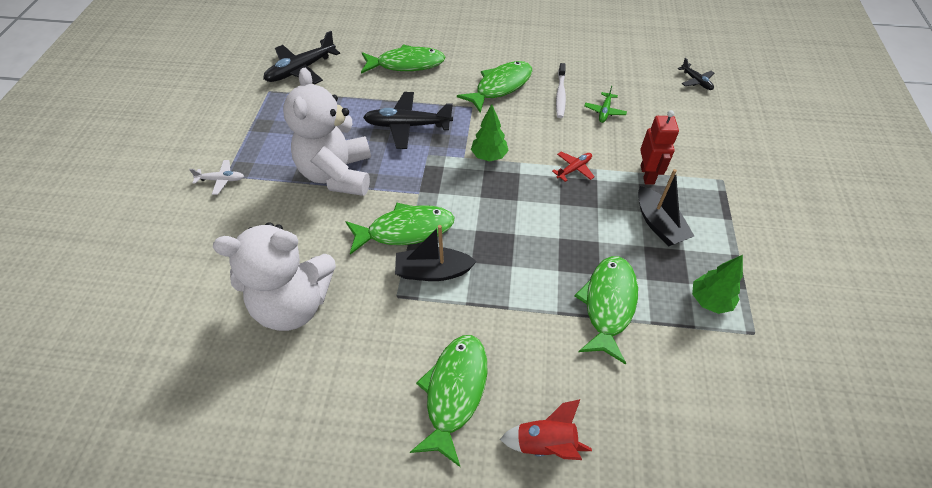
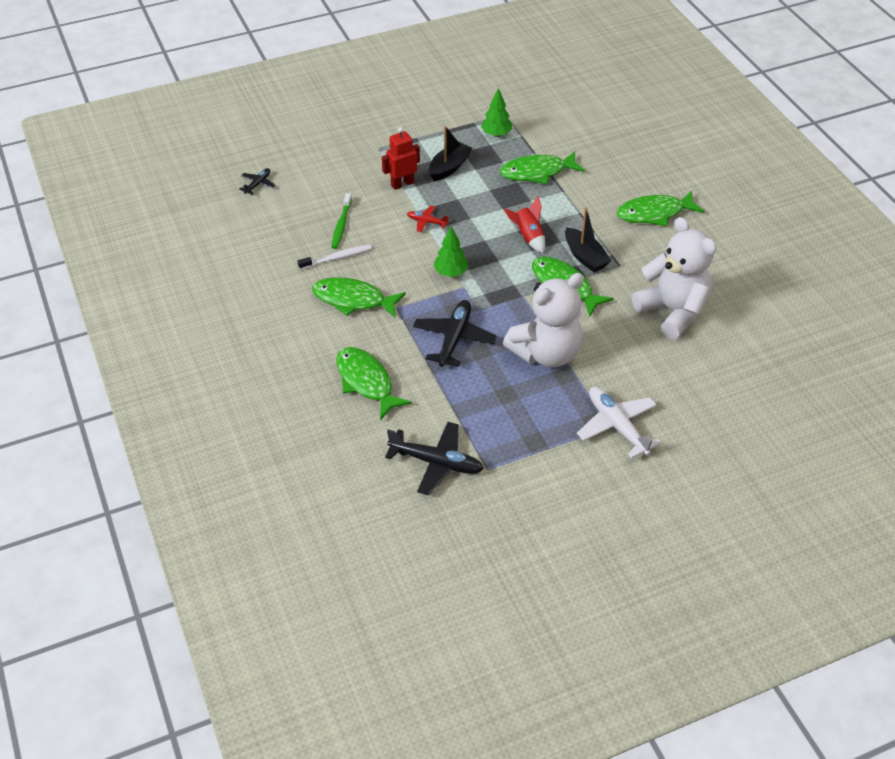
camera: 120 degrees left, 5 degrees down
white plane [189,160,244,195] -> white plane [577,387,661,459], size x1.91
black plane [363,92,453,149] -> black plane turned 135 degrees counterclockwise [413,300,497,367]
red rocket [500,399,592,460] -> red rocket moved to [504,196,545,253]
green plane [584,86,627,123] -> green toothbrush [331,193,352,249]

